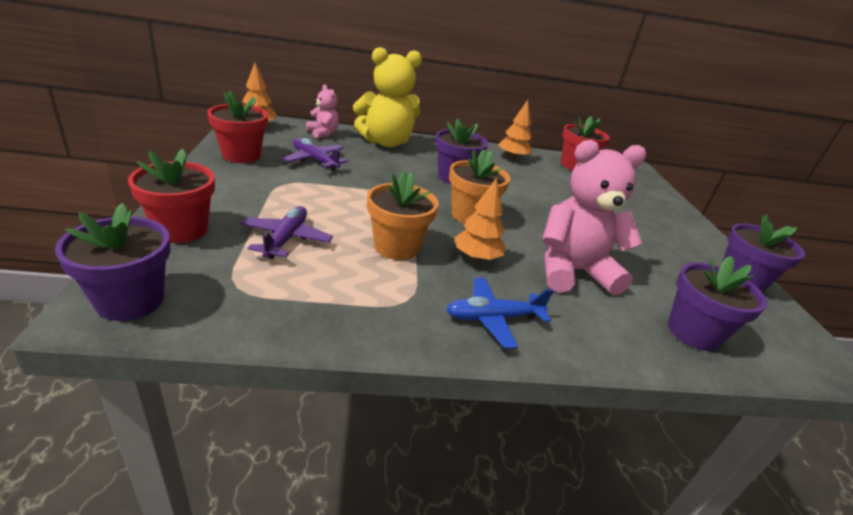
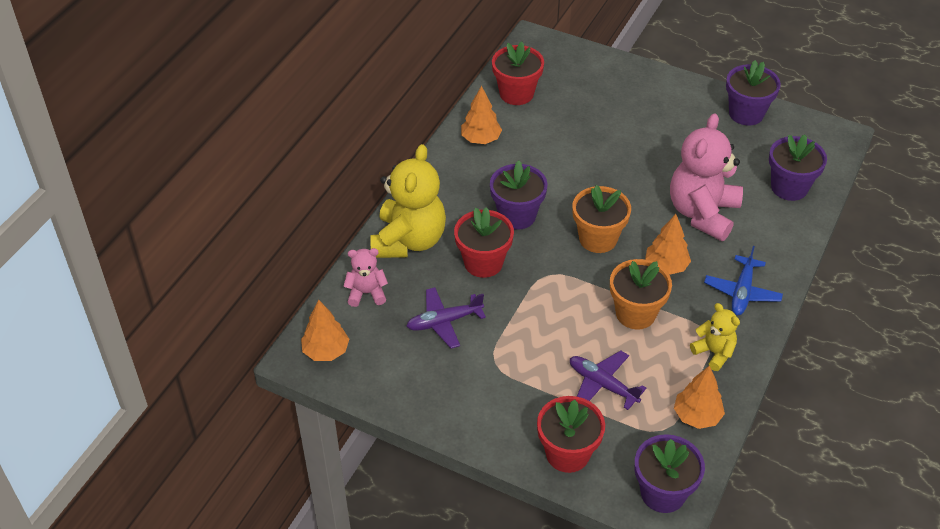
camera: 55 degrees left, 15 degrees up
red flower pot [207,91,268,163] -> red flower pot moved to [454,207,514,278]
none -> orange tree [674,365,725,429]
none -> yellow teddy bear [690,303,740,371]

